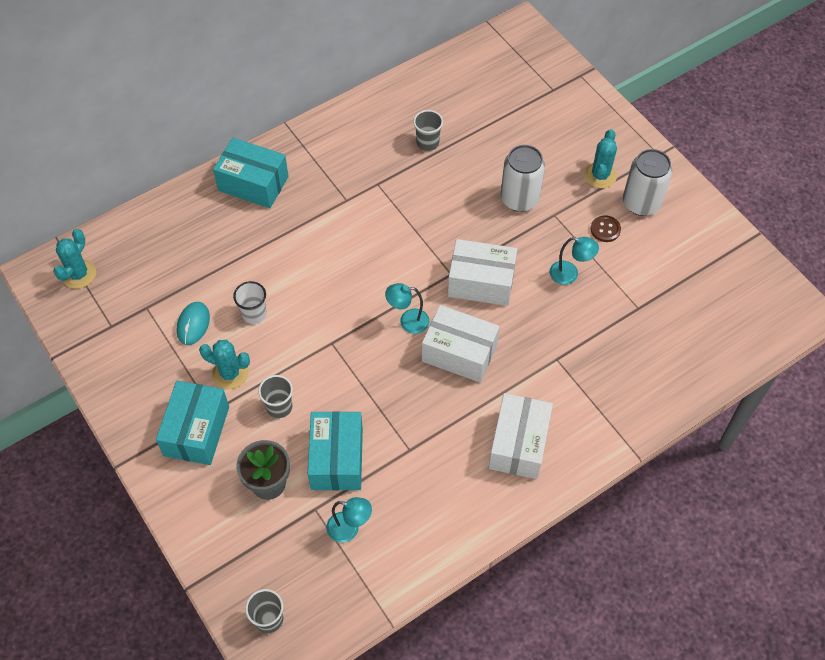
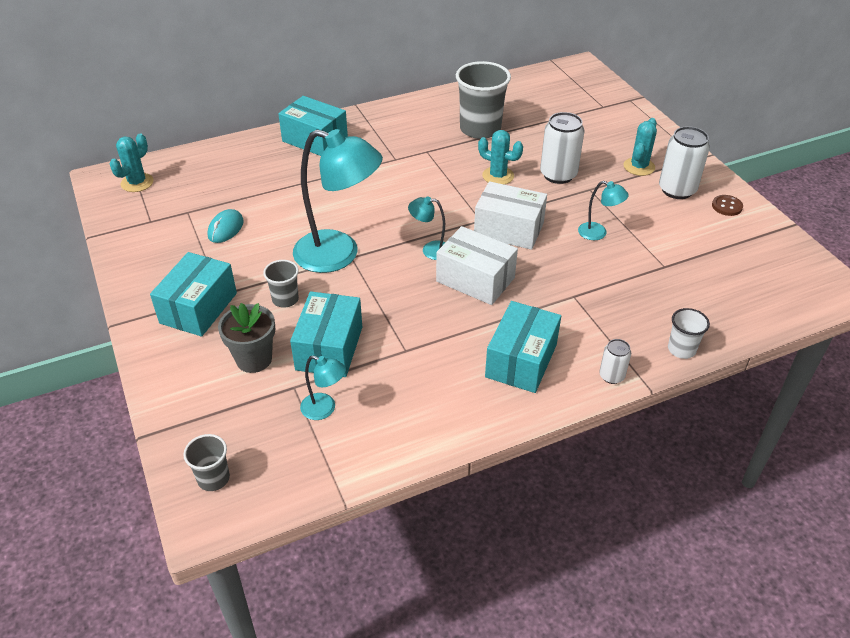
camera: 10 degrees right, 15 degrees down
turquoise cactus [199,340,250,389] -> turquoise cactus moved to [478,130,523,185]
white cup [233,281,267,324] -> white cup moved to [668,308,710,359]
grey cup [413,110,443,151] -> grey cup [456,61,511,139], size x1.96
white box [489,393,553,479] -> turquoise box [485,301,561,393]
brown button [591,215,621,242] -> brown button moved to [712,195,743,216]
none -> turquoise lamp [293,129,383,273]
none -> white can [599,339,631,384]

